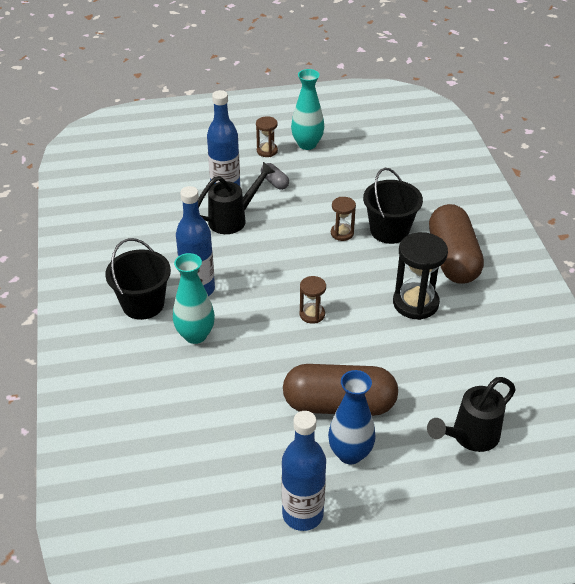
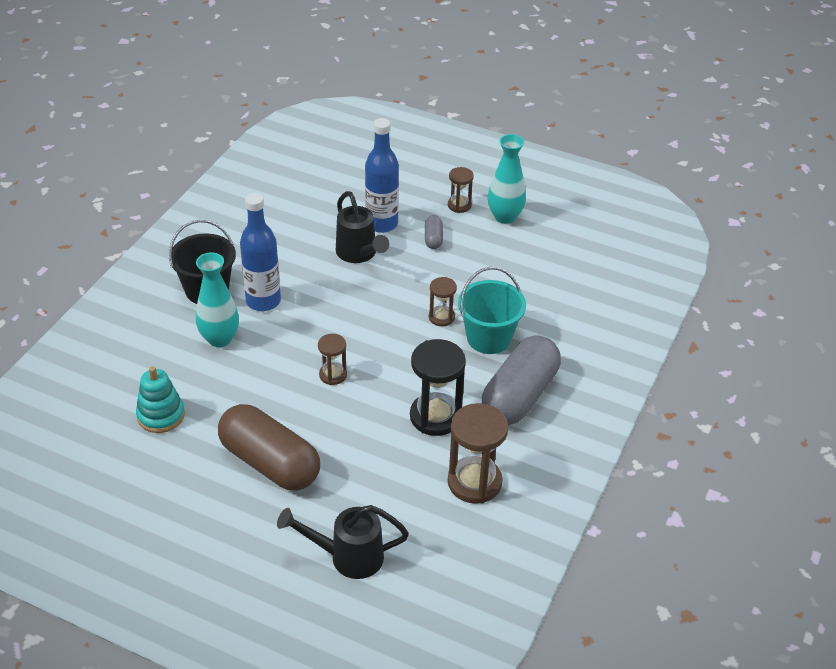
camera: 35 degrees right, 0 degrees up
black watering can [198,162,275,234] -> black watering can turned 60 degrees clockwise [336,191,389,263]
blue bottle [282,411,326,531] -> none
blue vase [328,370,376,464] -> none
black bucket [363,168,423,244] -> turquoise bucket [458,267,526,354]
brown capsule [429,204,484,284] -> grey capsule [482,335,561,425]
none -> turquoise stacking toy [136,366,185,433]
none -> brown hourglass [448,403,508,504]

